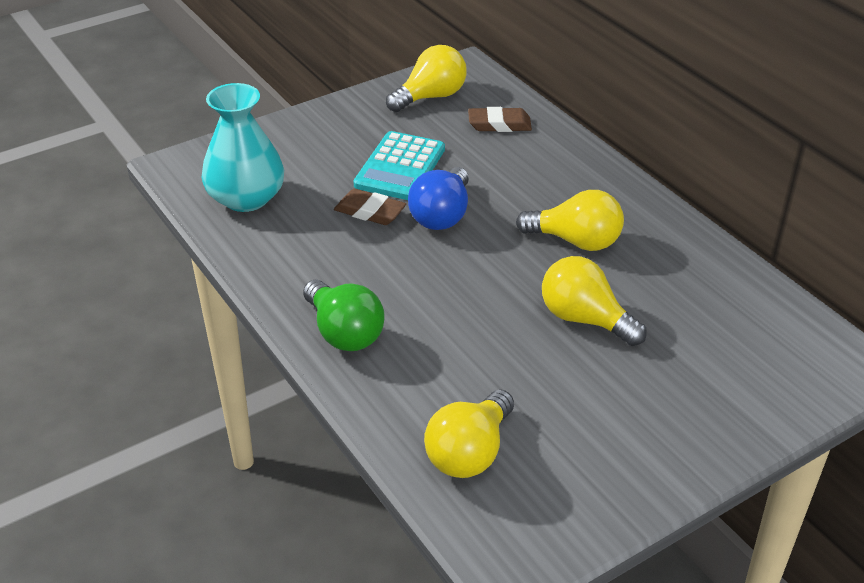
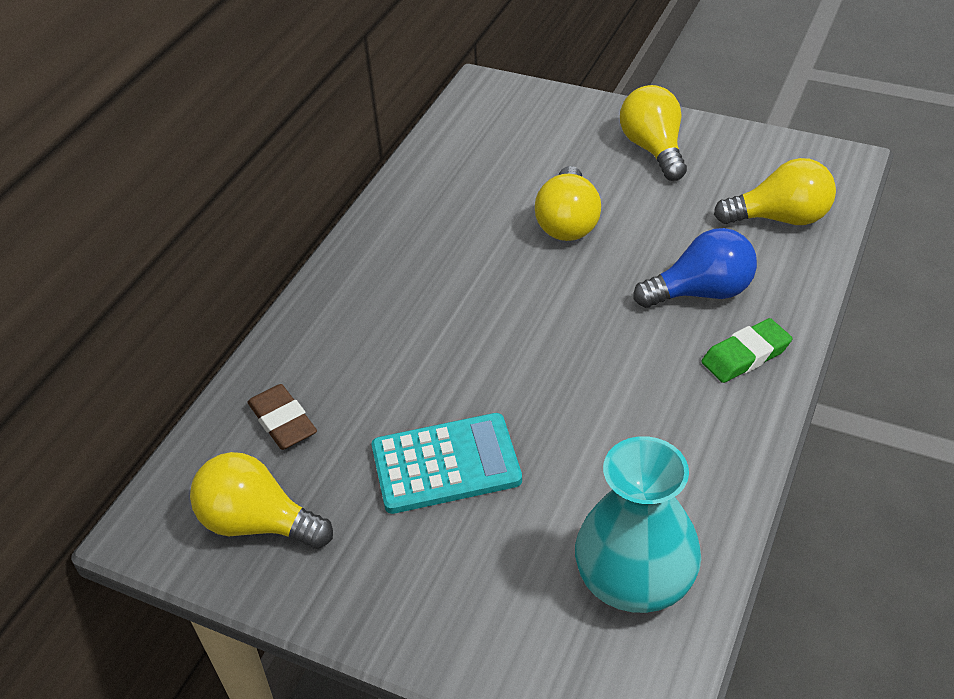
camera: 120 degrees left, 5 degrees up
green light bulb [303,280,385,351] -> green eraser [701,318,792,383]
brown eraser [334,189,406,225] -> none
blue light bulb [408,167,469,230] -> blue light bulb moved to [633,228,757,308]
yellow light bulb [516,190,624,251] -> yellow light bulb moved to [620,85,687,181]

